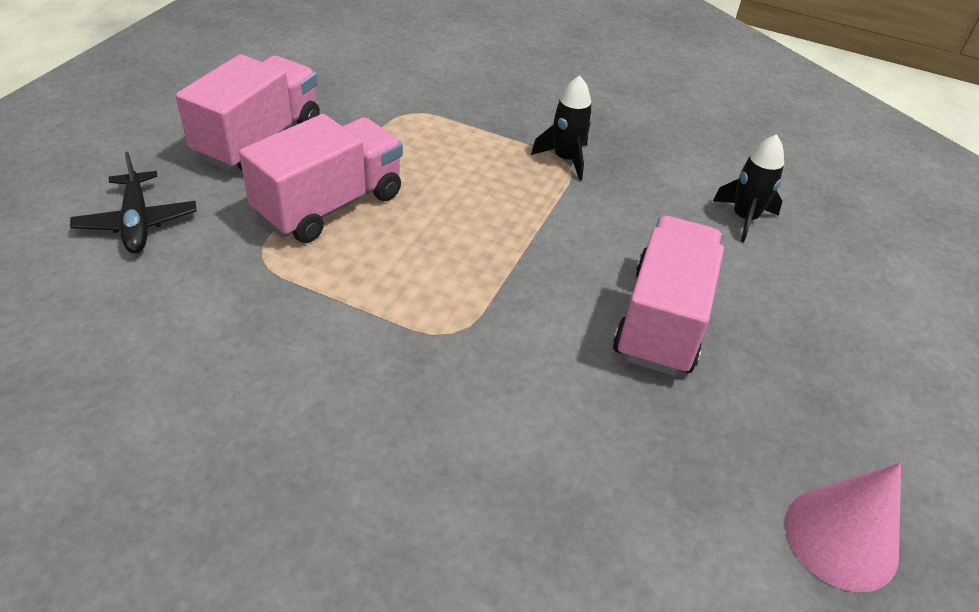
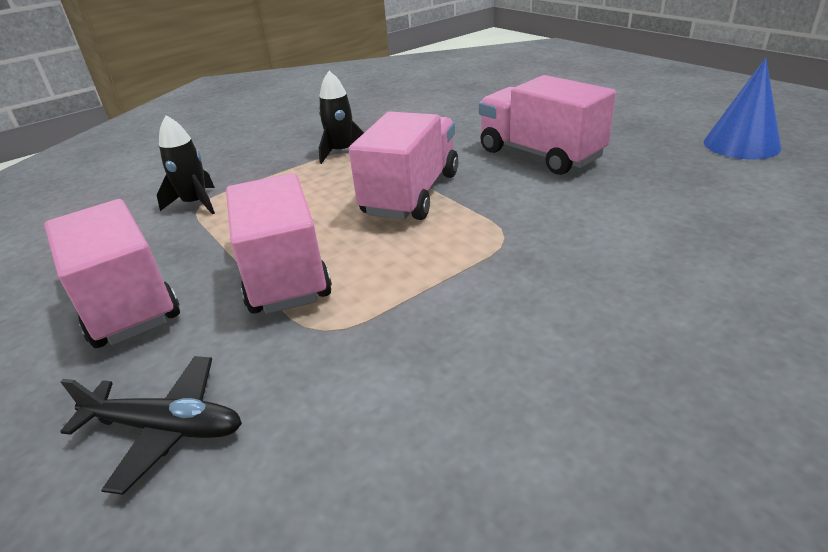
camera: 55 degrees left, 10 degrees down
black rocket [713,134,784,242] -> black rocket moved to [157,115,215,214]
pink cone [785,463,901,592] -> blue cone [704,58,781,159]
none -> pink truck [349,112,458,220]

